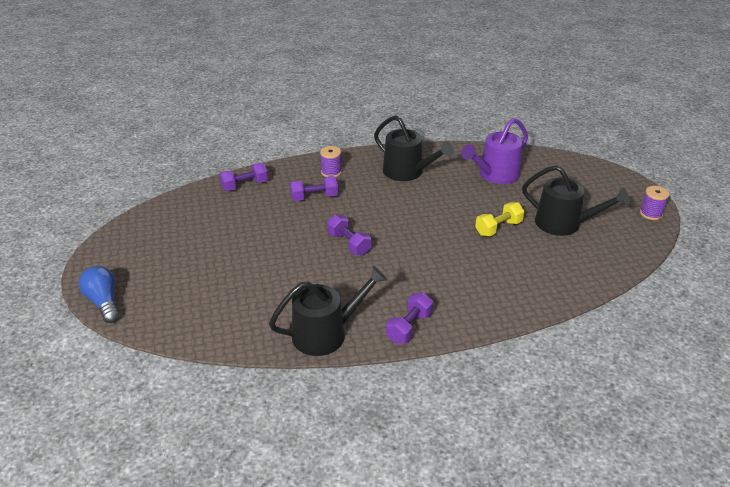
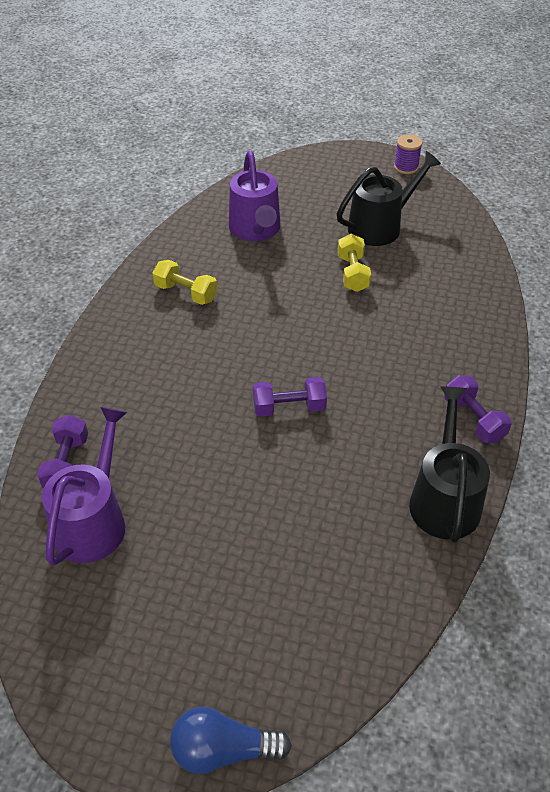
camera: 60 degrees left, 10 degrees up
purple dumbbell [290,176,338,201] -> none
purple spool [320,146,342,177] -> none
black watering can [374,115,454,181] -> yellow dumbbell [153,260,217,305]
none -> purple watering can [42,407,127,566]

